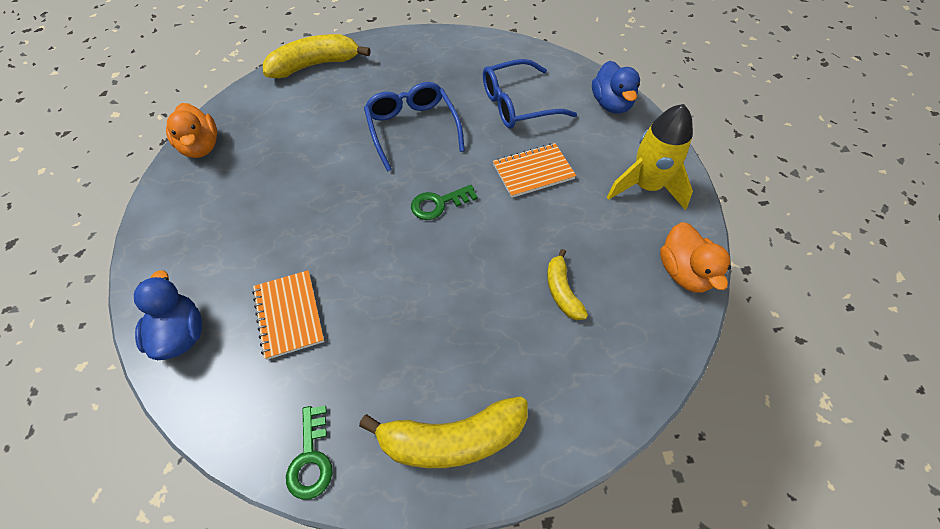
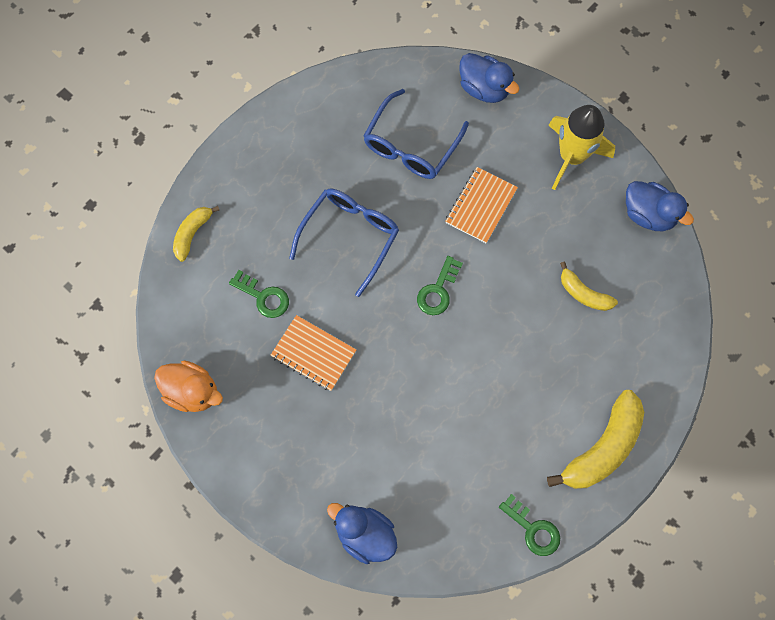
camera: 40 degrees left, 15 degrees up
orange notebook [252,270,324,360] -> orange notebook moved to [271,315,356,391]
yellow banana [263,34,371,78] -> yellow banana [173,206,219,262], size x0.56
blue glasses [364,82,465,172] -> blue glasses turned 90 degrees clockwise [289,188,399,297]
orange duck [660,222,731,293] -> blue duck [626,181,694,231]
none -> green key [229,270,289,318]

